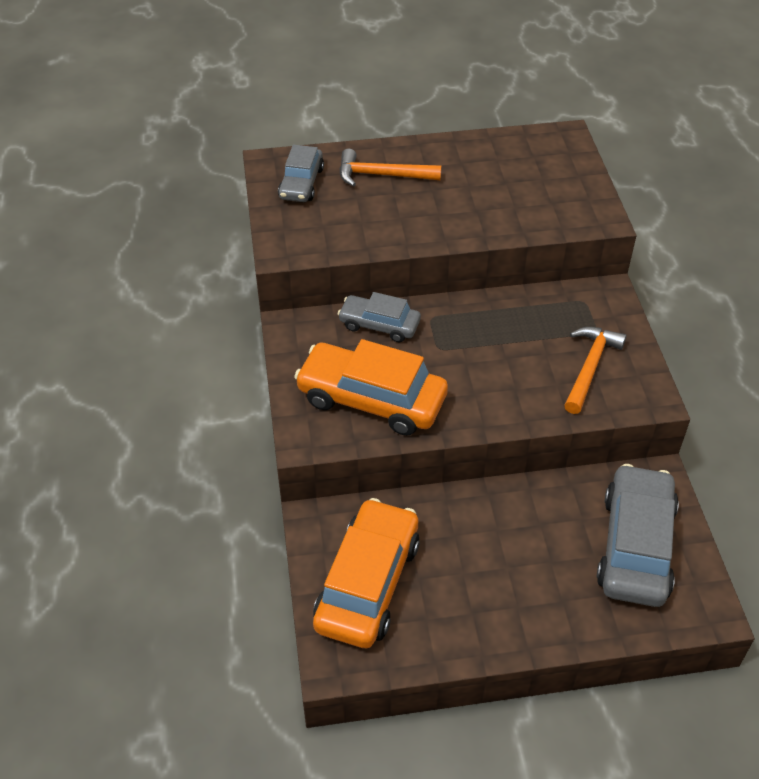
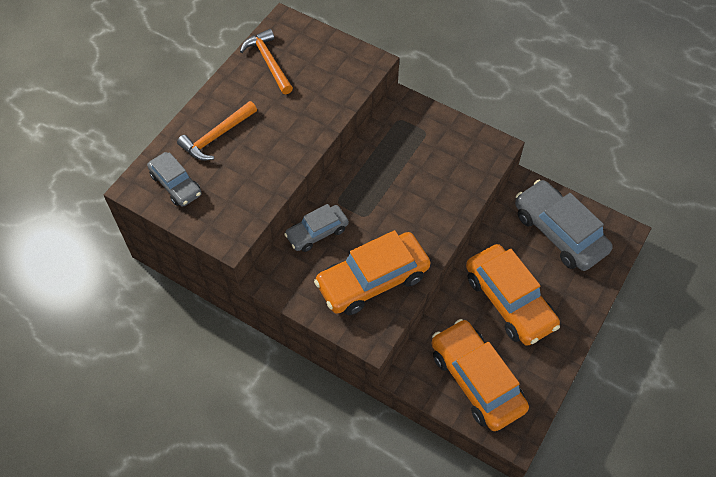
camera: 50 degrees left, 10 degrees up
orange hammer [564,327,627,414] -> orange hammer moved to [240,29,293,94]
none -> orange car [466,244,560,346]

